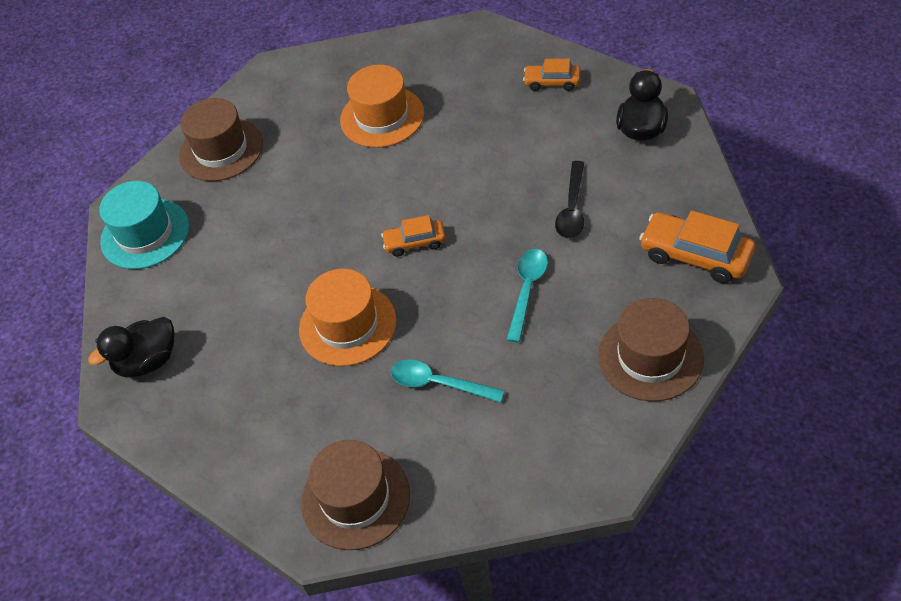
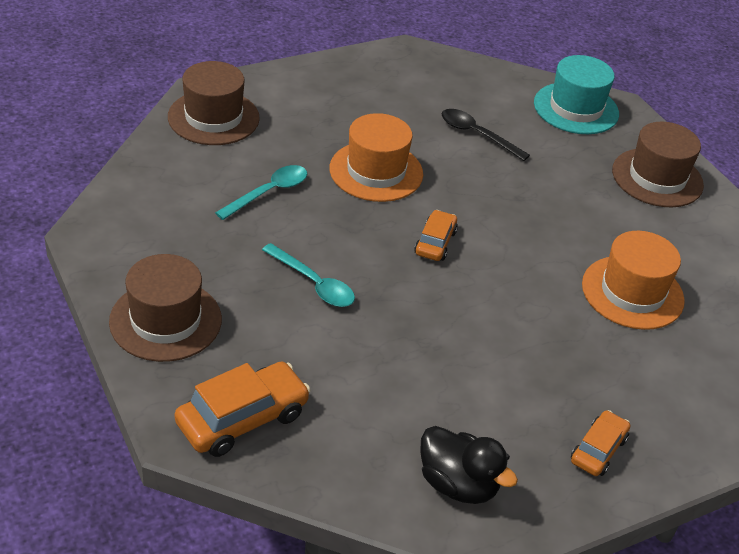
camera: 105 degrees right, 10 degrees down
black duck [88,317,174,378] -> none
black spoon [555,161,584,238] -> black spoon moved to [442,109,530,161]

